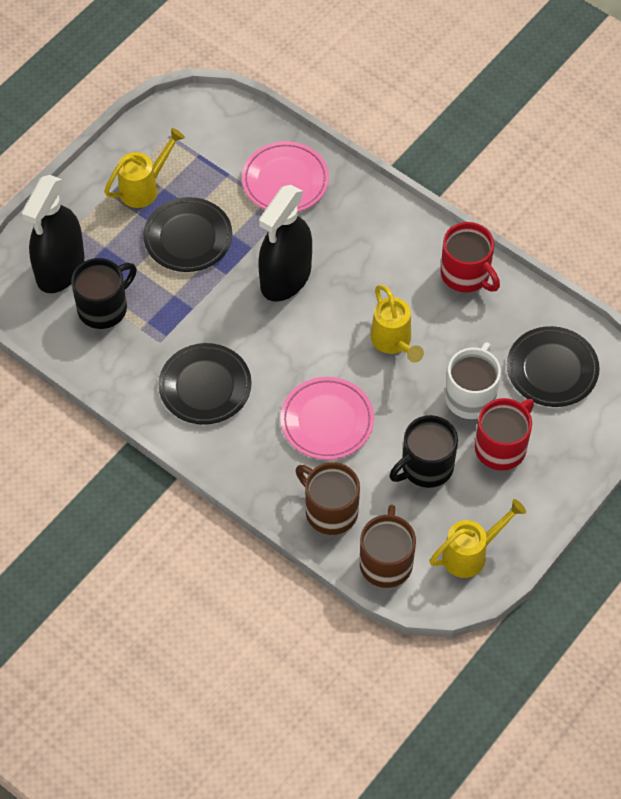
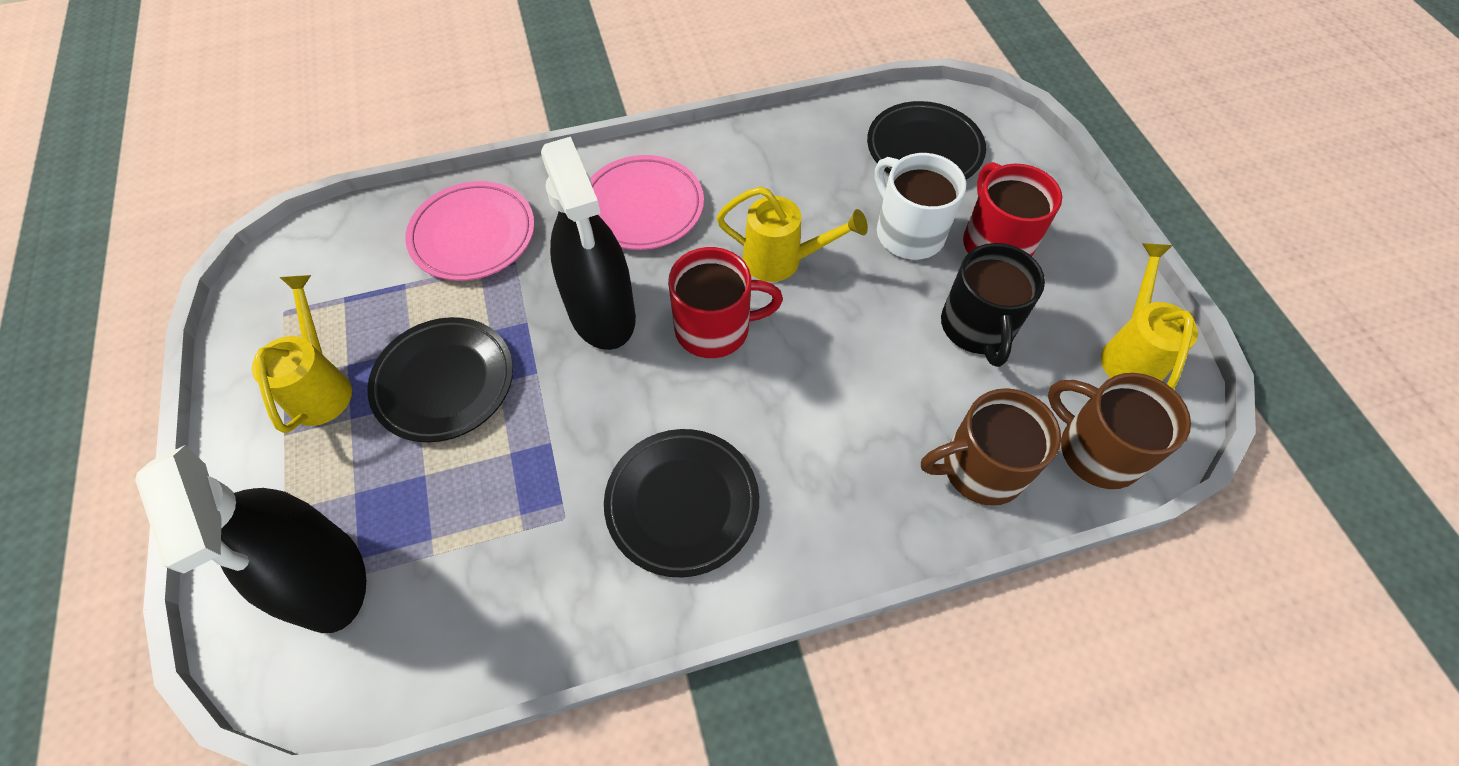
camera: 55 degrees left, 0 degrees up
black mug [71,258,137,329] -> none
pink plate [280,377,374,460] -> pink plate moved to [591,155,704,250]
red mug [441,222,500,292] -> red mug moved to [668,247,783,358]

